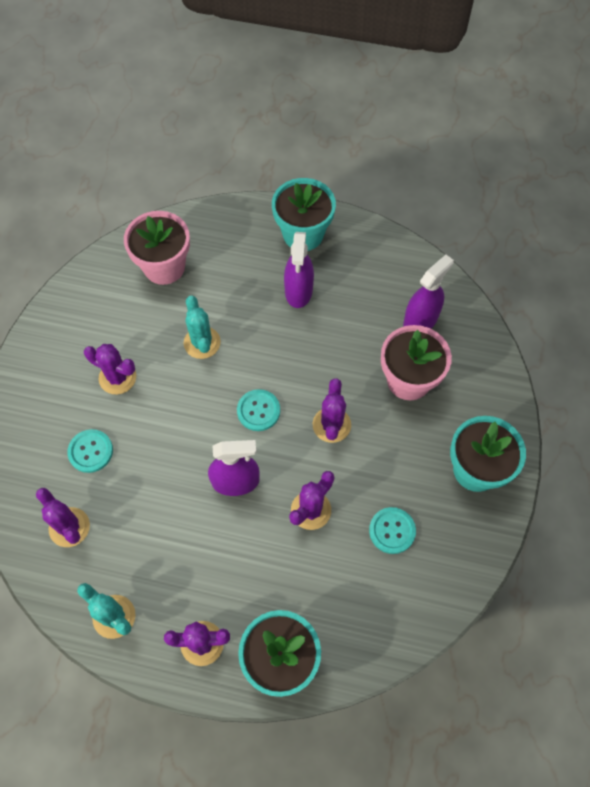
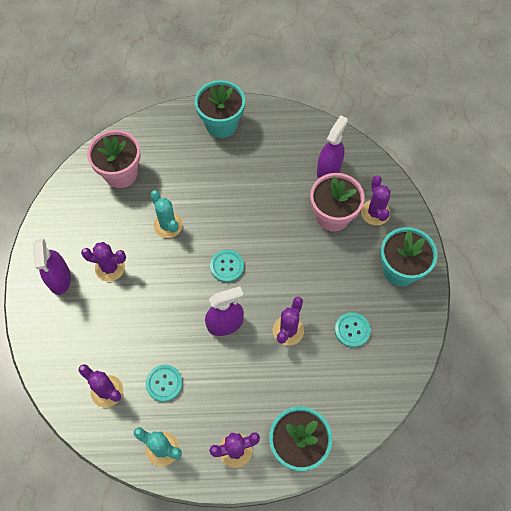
camera: 15 degrees left, 0 degrees up
turquoise button [67,429,113,473] -> turquoise button moved to [145,365,183,402]
purple spray bottle [284,232,314,308] -> purple spray bottle moved to [33,239,71,295]
purple cactus [313,378,351,443] -> purple cactus moved to [361,175,391,225]

